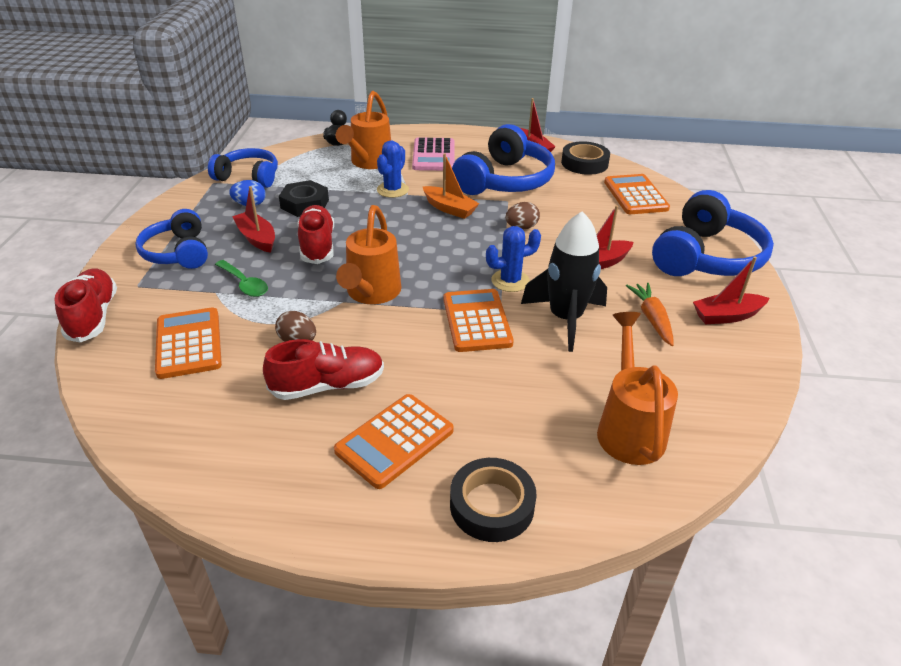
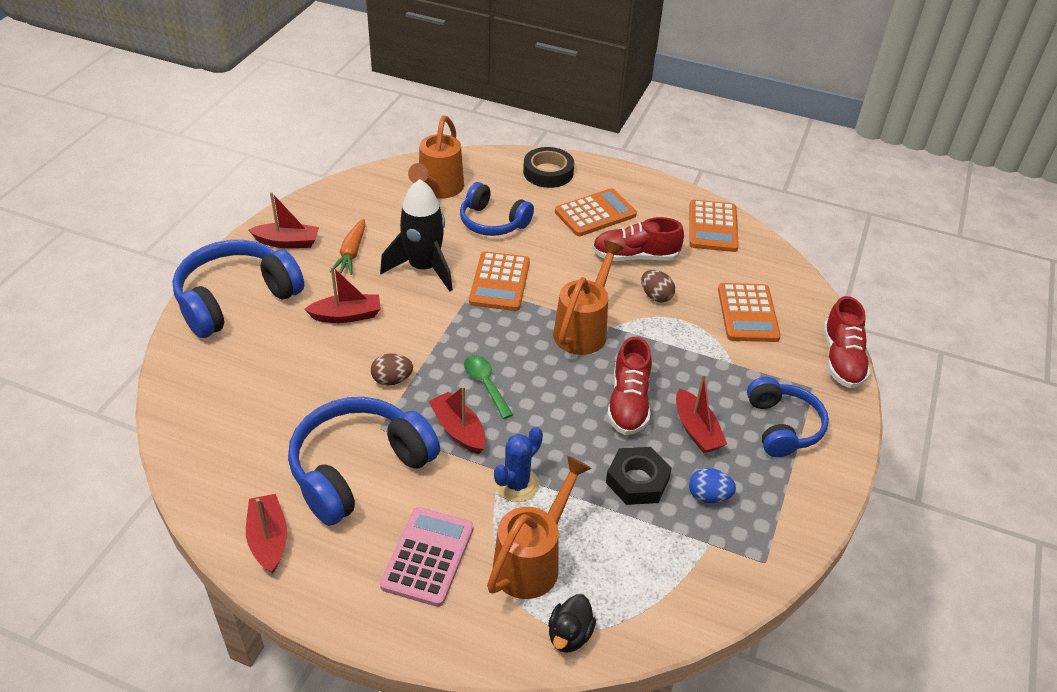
camera: 165 degrees left, 5 degrees up
blue headphones [208,148,278,188] -> blue headphones moved to [460,182,534,236]
green spoon [215,260,268,297] -> green spoon moved to [464,355,513,419]
orange boat [422,153,479,219] -> red boat [429,386,486,454]
blue cactus [486,226,541,292] -> none
black tape [561,141,610,175] -> none
orange calculator [604,174,670,214] -> orange calculator moved to [689,200,739,252]

